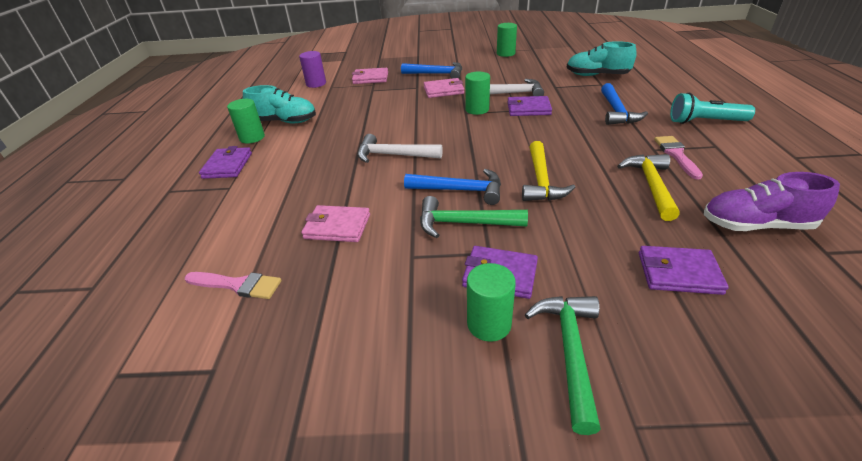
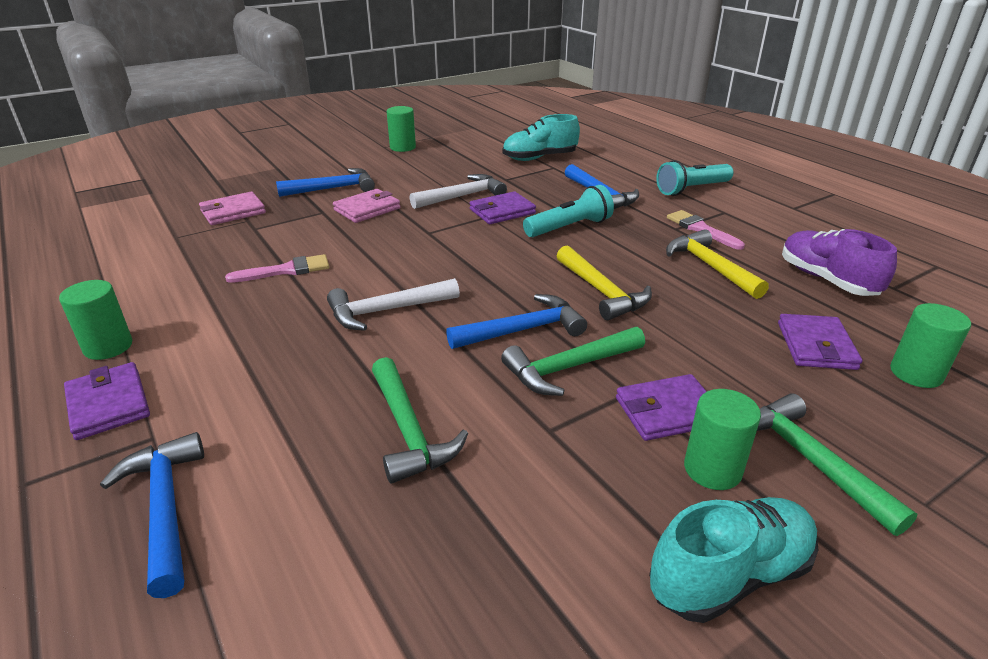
camera: 35 degrees left, 5 degrees down
pink brush [185,272,282,299] -> pink brush moved to [225,254,329,283]
turquoise shoe [243,85,316,123] -> turquoise shoe moved to [649,497,818,623]
purple cylinder [299,51,326,88] -> none
pink wallet [301,205,370,242] -> green hammer [372,357,468,484]
green cylinder [465,72,490,115] -> green cylinder moved to [890,303,971,388]
purple wallet [639,246,729,295] -> purple wallet turned 60 degrees counterclockwise [778,314,863,370]
purple shoe [704,172,840,231] -> purple shoe turned 90 degrees clockwise [782,229,897,296]
none -> blue hammer [100,432,204,598]
none -> turquoise flashlight [523,185,614,237]

